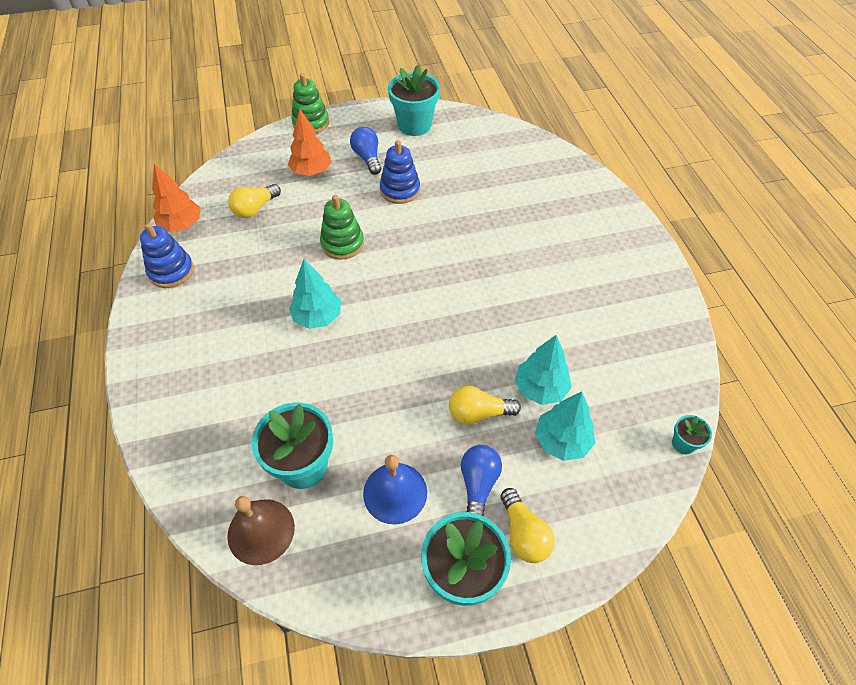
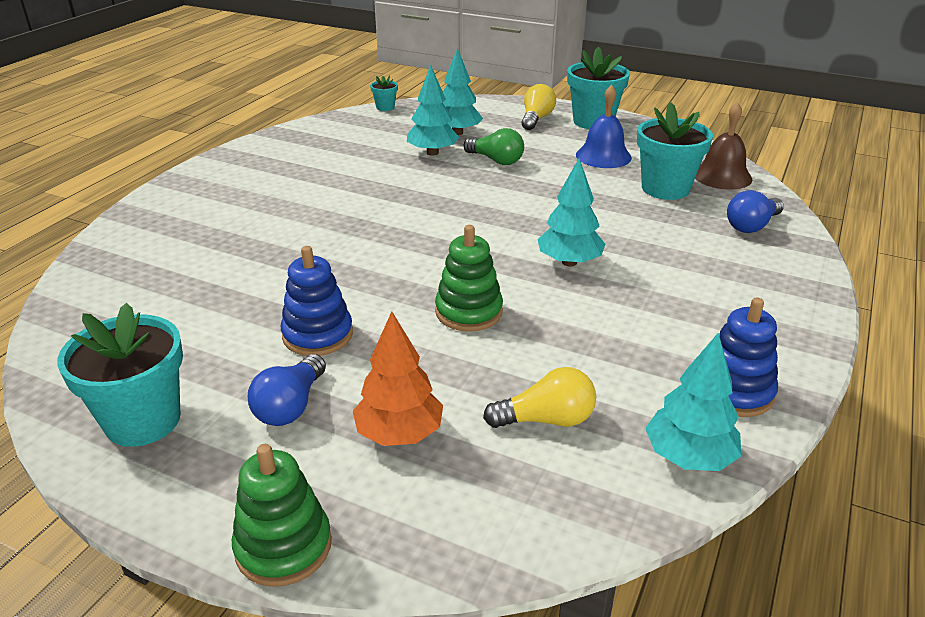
camera: 140 degrees left, 20 degrees down
orange tree [152,163,201,232] -> turquoise tree [645,333,741,471]
yellow light bulb [449,386,521,425] -> green light bulb [464,128,524,165]
blue light bulb [461,445,502,516] -> blue light bulb moved to [727,190,784,233]

